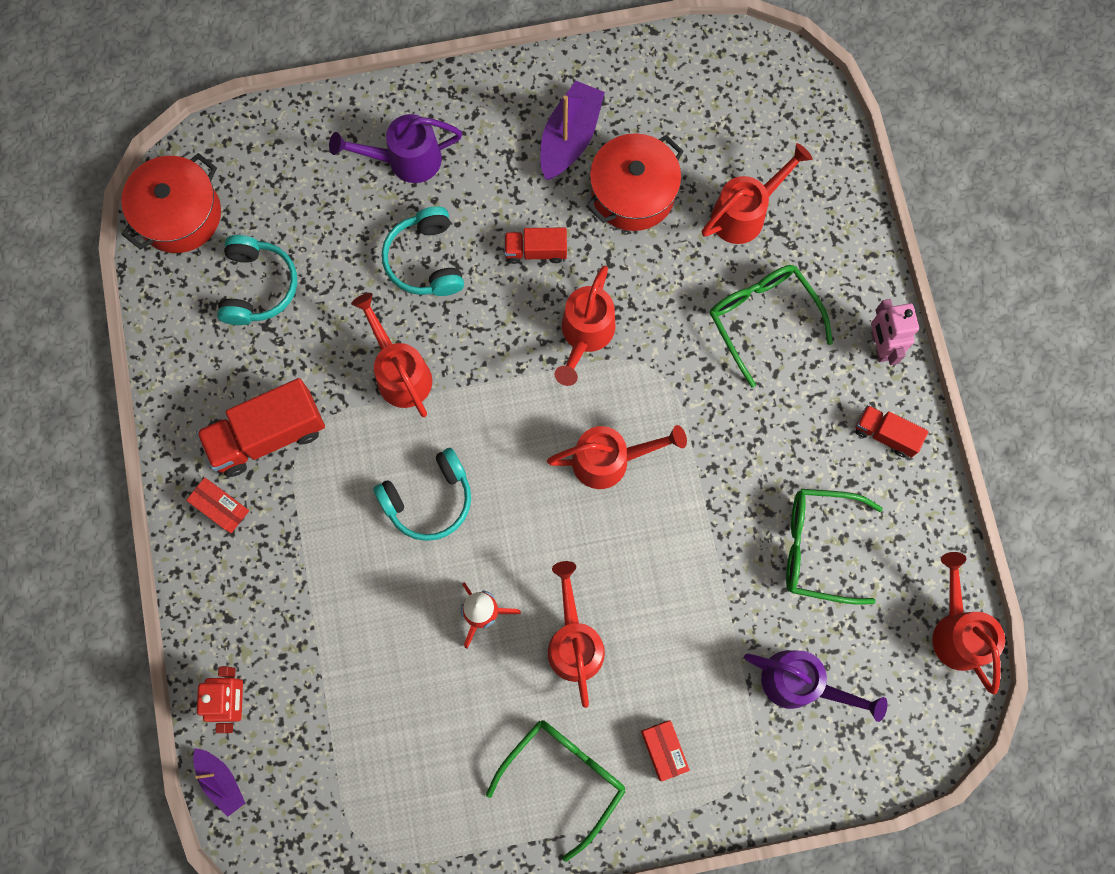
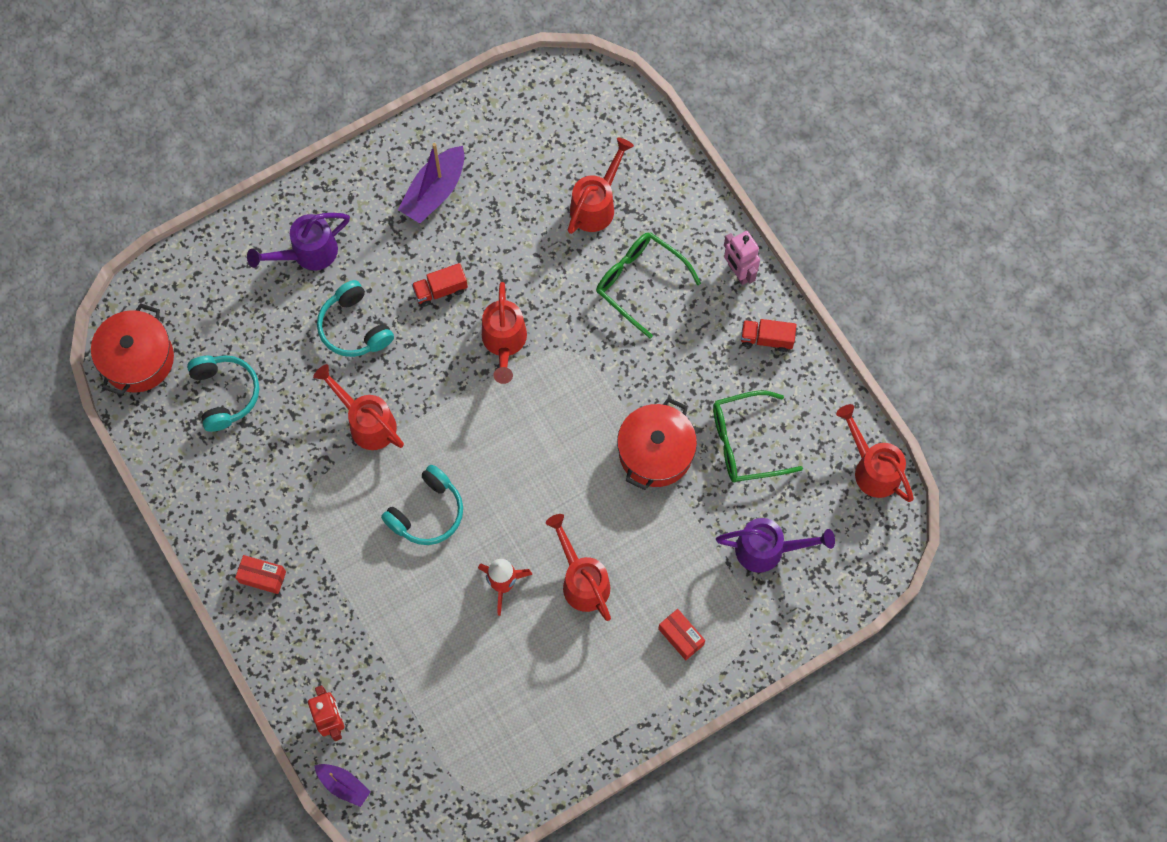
camera: 20 degrees left, 5 degrees down
red truck [196,378,325,477] -> none
green glasses [486,720,626,862] -> none
purple boat [540,81,605,180] -> purple boat turned 150 degrees counterclockwise [398,143,465,223]
red watering can [547,425,687,489] -> none
red pot [586,133,684,231] -> red pot moved to [617,397,697,490]

